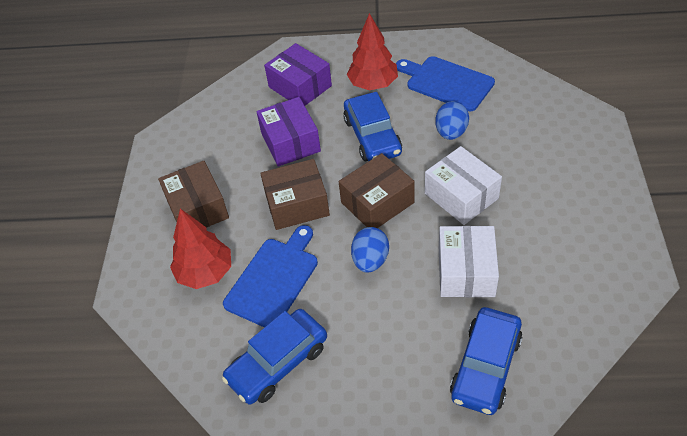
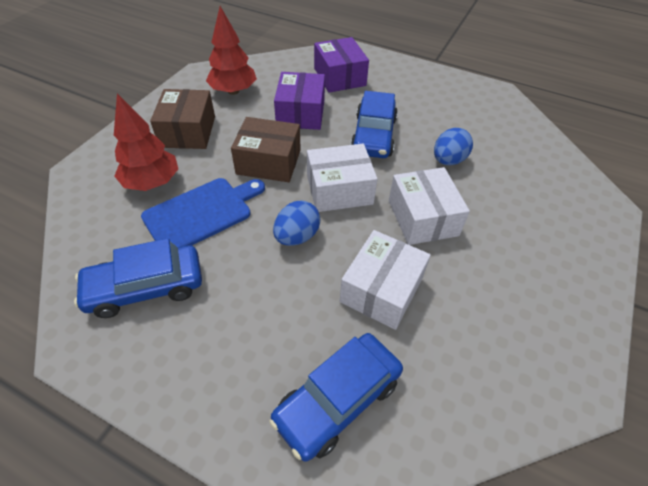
camera: 20 degrees right, 0 degrees up
brown box [339,153,414,228] -> white box [307,144,378,212]
red tree [347,13,398,90] -> red tree moved to [206,6,257,95]
blue cutting board [396,56,495,111] -> none

